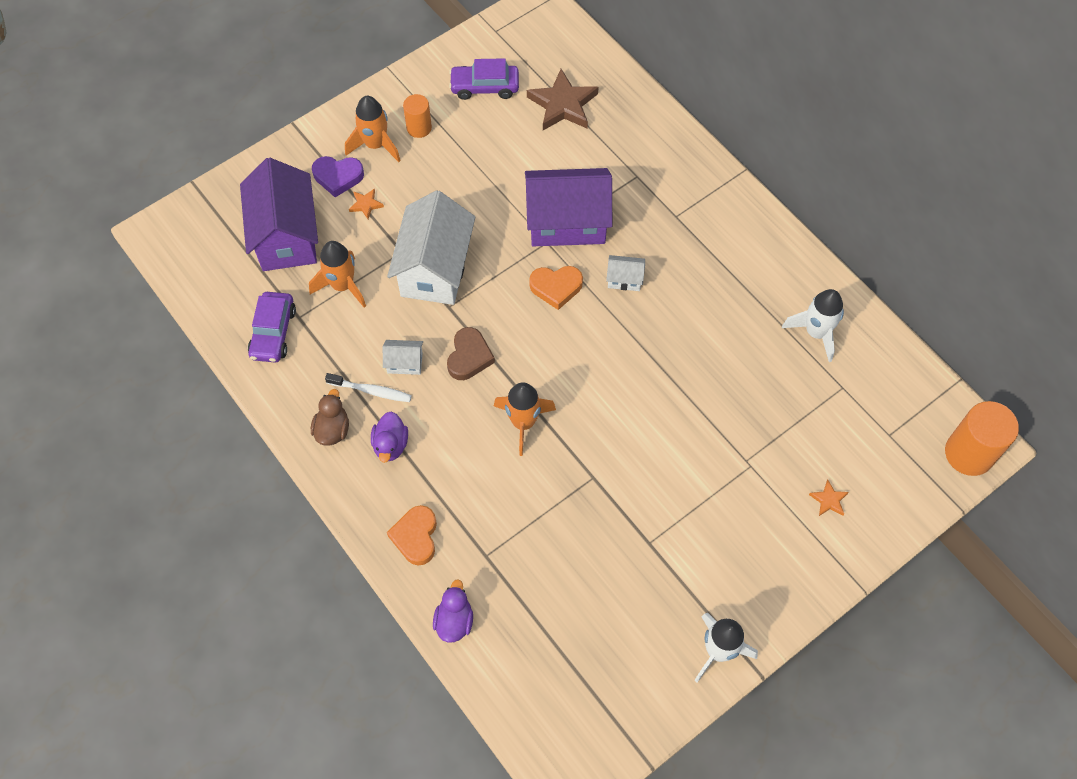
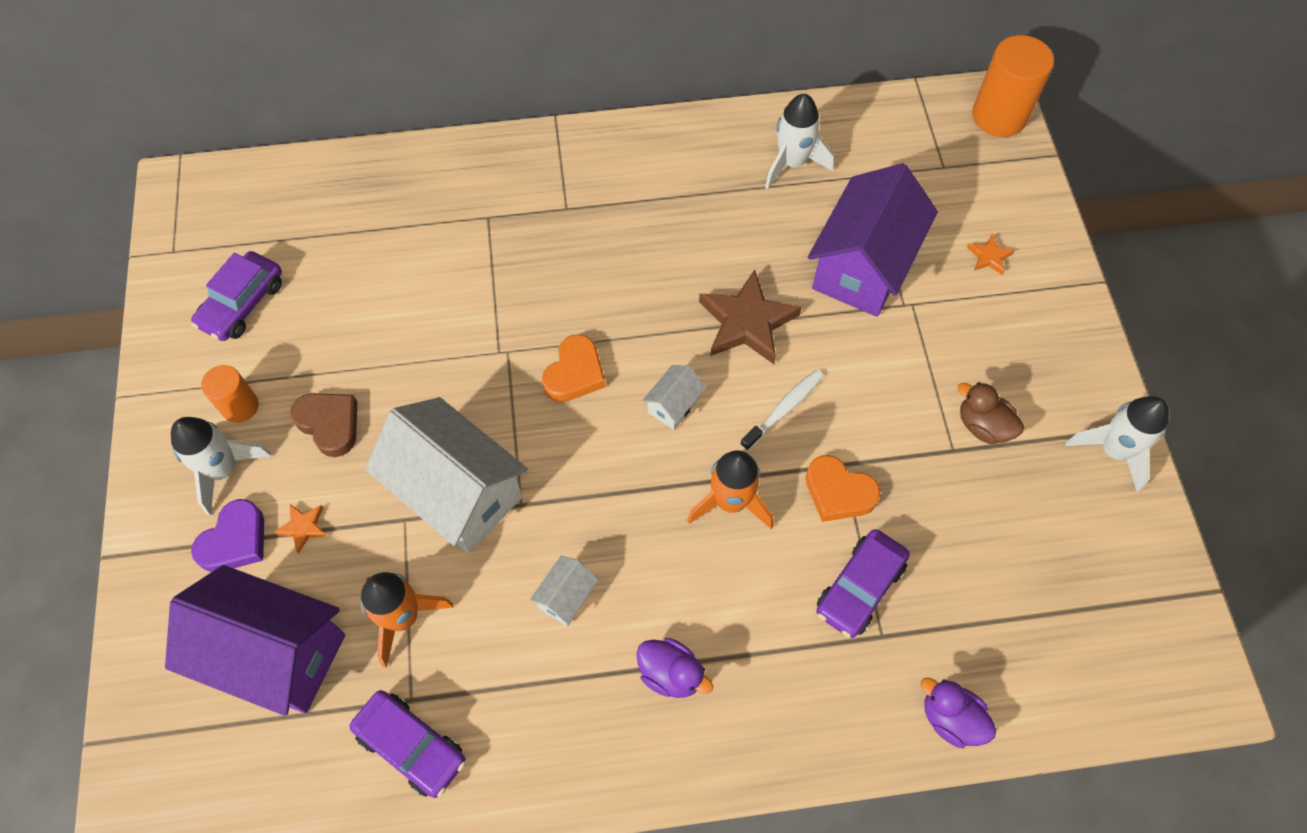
camera: 60 degrees left, 0 degrees up
brown duck [311,389,349,446] -> brown duck moved to [957,382,1024,444]
white toothbrush [325,373,412,402] -> white toothbrush moved to [740,370,823,451]
orange rocket [345,96,401,162] -> white rocket [171,417,271,515]
orange heart [387,505,437,566] -> orange heart moved to [806,455,881,522]
brown heart [447,327,495,380] -> brown heart moved to [291,393,357,457]
purple house [525,168,612,246] -> purple house moved to [808,163,938,317]
brown star [527,69,599,130] -> brown star moved to [699,270,802,364]
white house [606,255,645,291] -> white house moved to [642,365,706,430]
none -> purple car [816,529,910,638]

